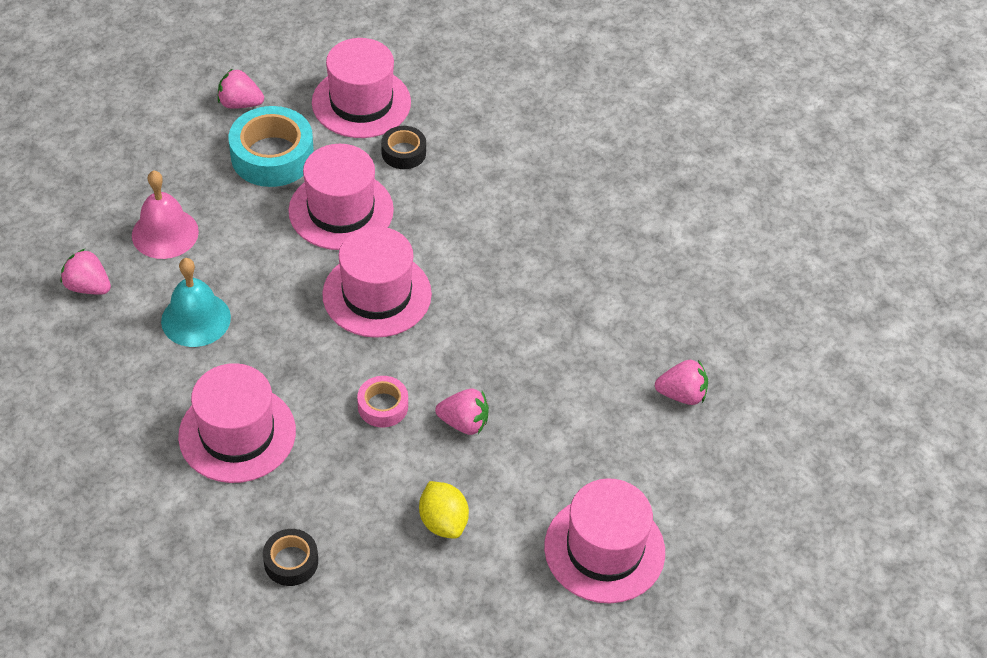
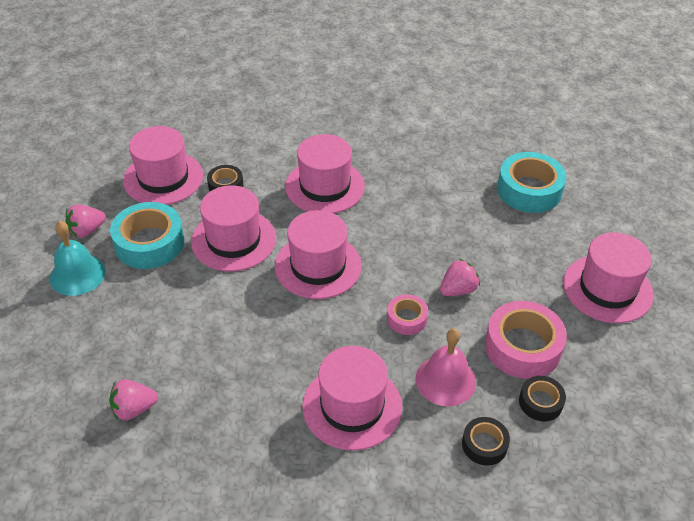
camera: 45 degrees left, 5 degrees down
pink bell [132,170,199,259] -> pink bell moved to [416,328,476,406]
turquoise bell [161,258,231,347] -> turquoise bell moved to [50,221,106,296]
yellow lemon [419,481,469,539] -> pink tape [485,301,567,379]
pink strawberry [655,360,708,405] -> turquoise tape [497,152,566,213]
none -> pink hat [285,134,365,213]
none -> black tape [519,376,566,421]

